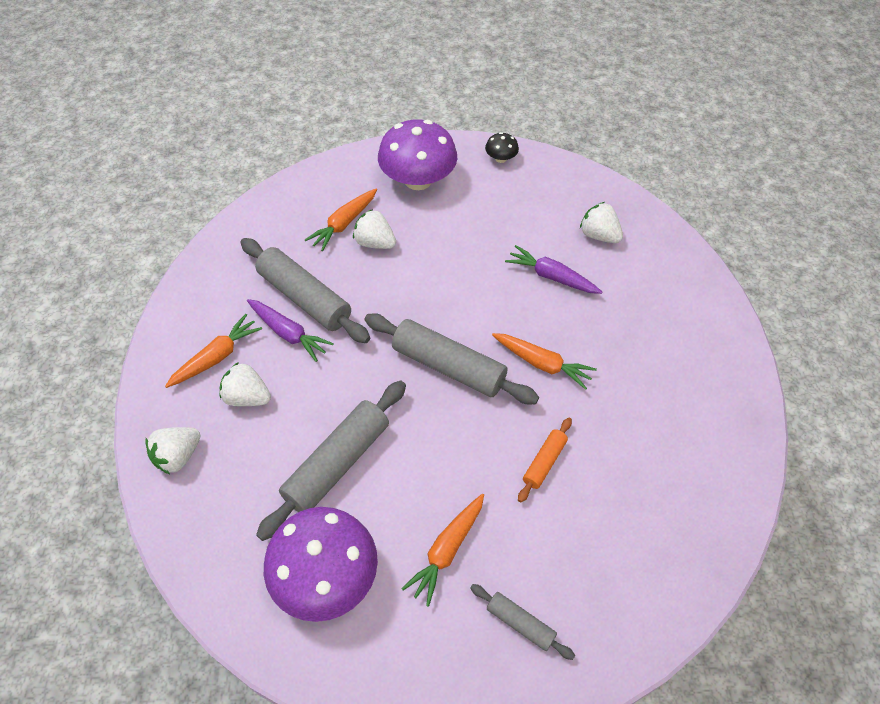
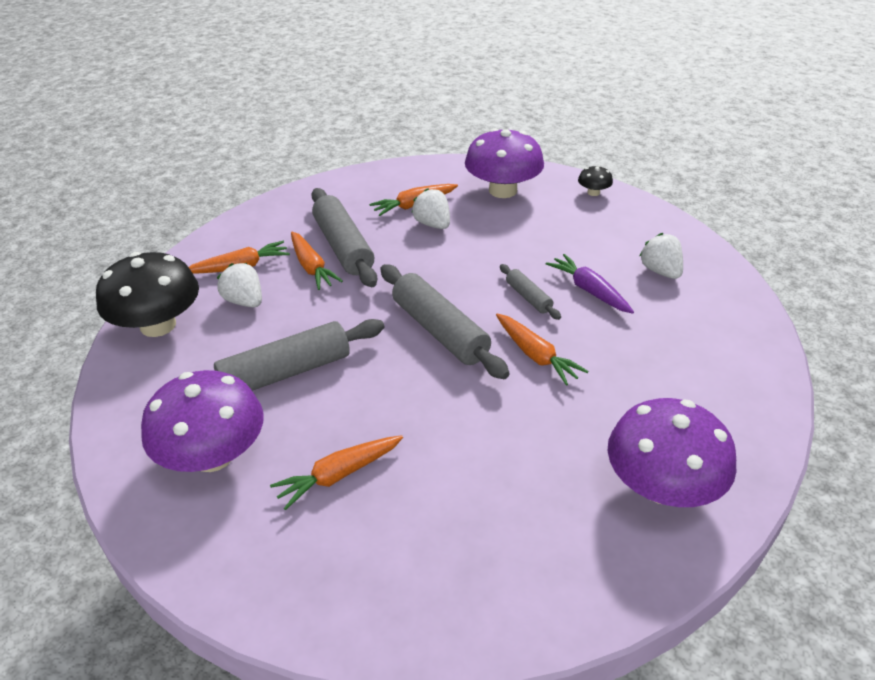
camera: 25 degrees right, 15 degrees down
white strawberry [145,427,200,474] -> black mushroom [96,252,199,337]
purple carrot [247,299,334,362] -> orange carrot [291,232,343,290]
grey rolling pin [470,584,575,660] -> grey rolling pin moved to [500,264,561,320]
orange rolling pin [518,418,572,502] -> none
none -> purple mushroom [608,398,737,507]

